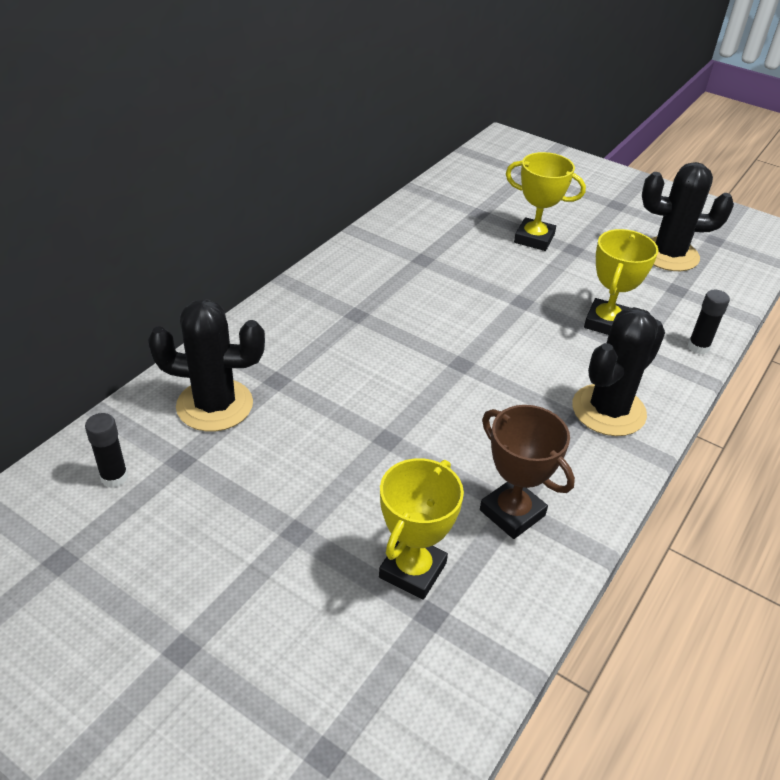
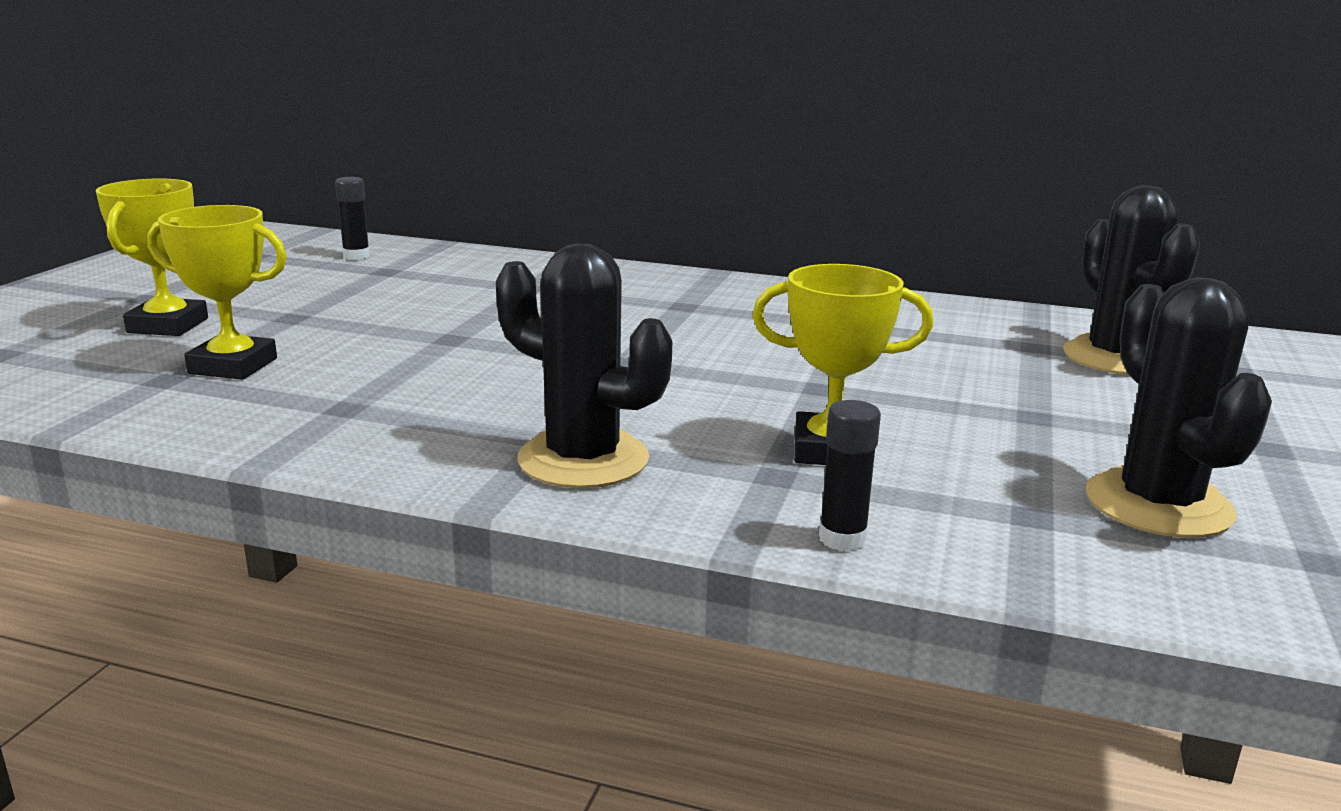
camera: 75 degrees right, 20 degrees down
black cactus [148,299,265,431] -> black cactus moved to [1063,186,1200,375]
brown trophy [480,405,575,539] -> none
yellow trophy [506,152,586,251] -> yellow trophy moved to [96,178,208,336]

